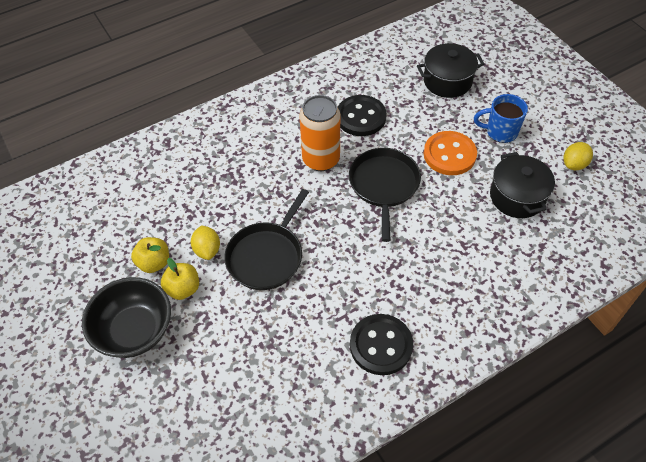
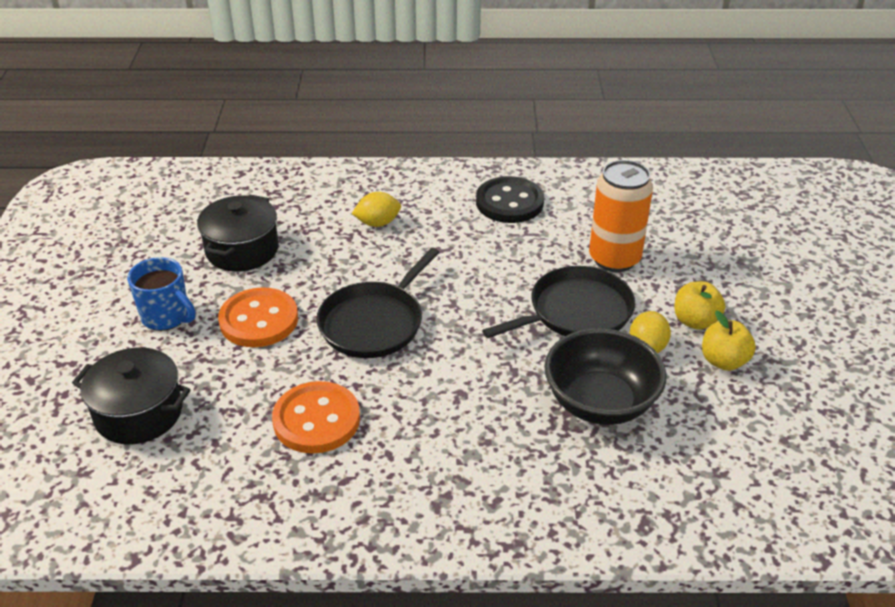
camera: 150 degrees left, 15 degrees down
black bowl [82,277,171,358] -> black bowl moved to [544,328,667,425]
orange can [299,95,340,171] -> orange can moved to [589,160,653,272]
black button [338,95,386,136] -> orange button [272,381,360,453]
yellow lemon [563,142,593,170] -> yellow lemon moved to [352,192,401,227]

